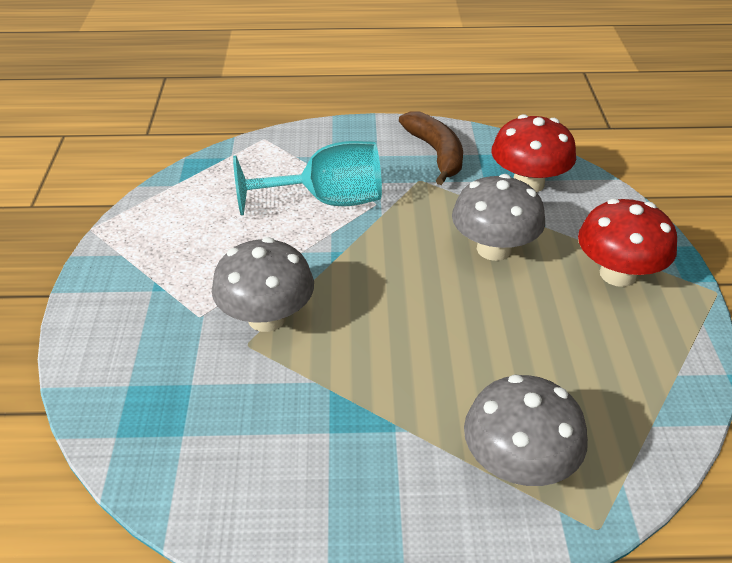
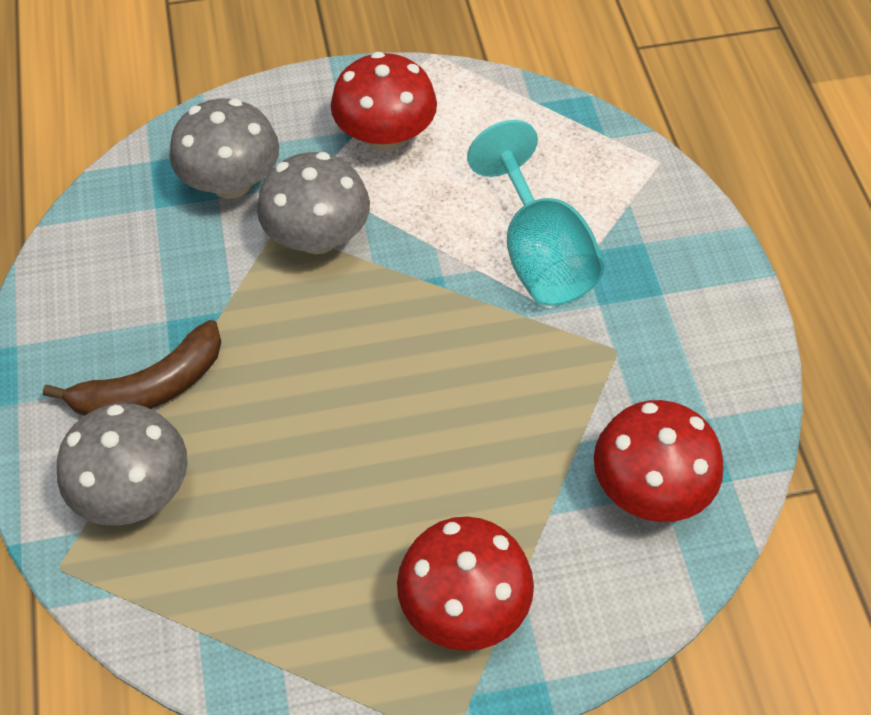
camera: 80 degrees right, 15 degrees up
brown banana [399,111,463,185] -> brown banana moved to [43,320,221,416]
grey mushroom [452,174,545,261] -> grey mushroom moved to [170,98,279,199]
none -> red mushroom [331,52,437,152]

